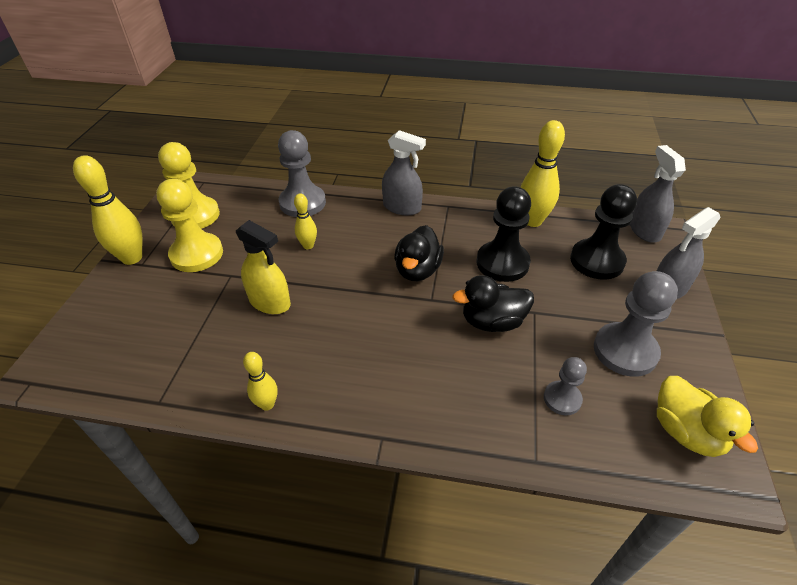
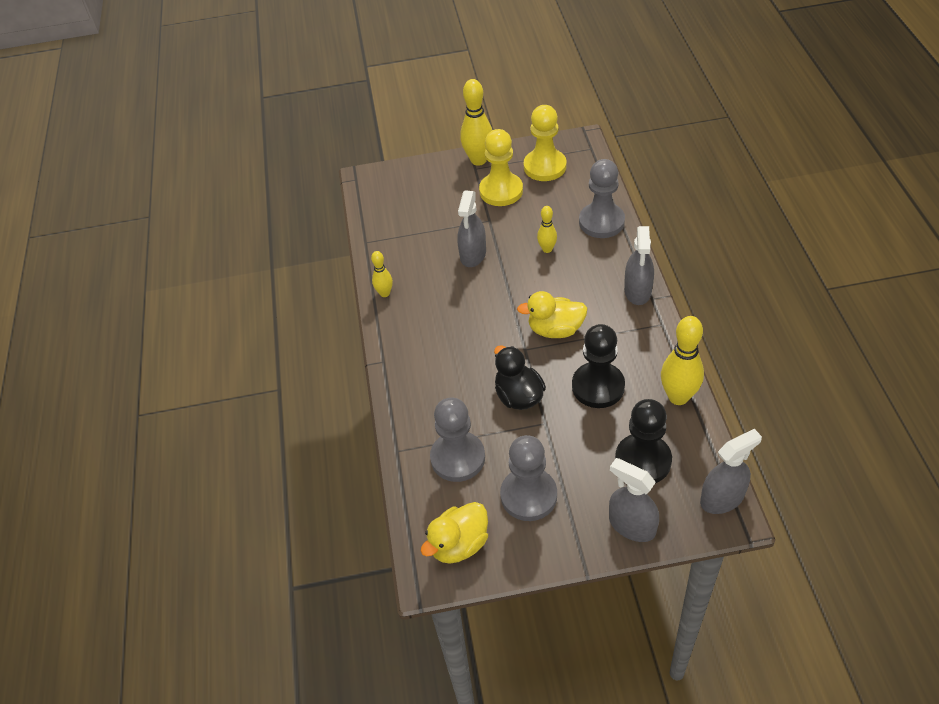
camera: 75 degrees right, 5 degrees up
yellow spray bottle [236,220,291,314] -> grey spray bottle [457,190,486,267]
black duck [394,225,444,281] -> yellow duck [517,291,588,338]
grey pawn [544,357,587,415] -> grey pawn [430,398,485,482], size x1.79

